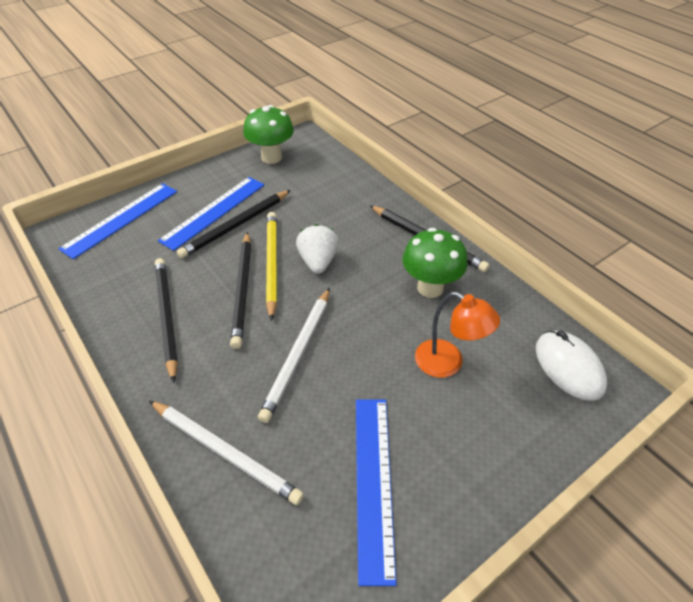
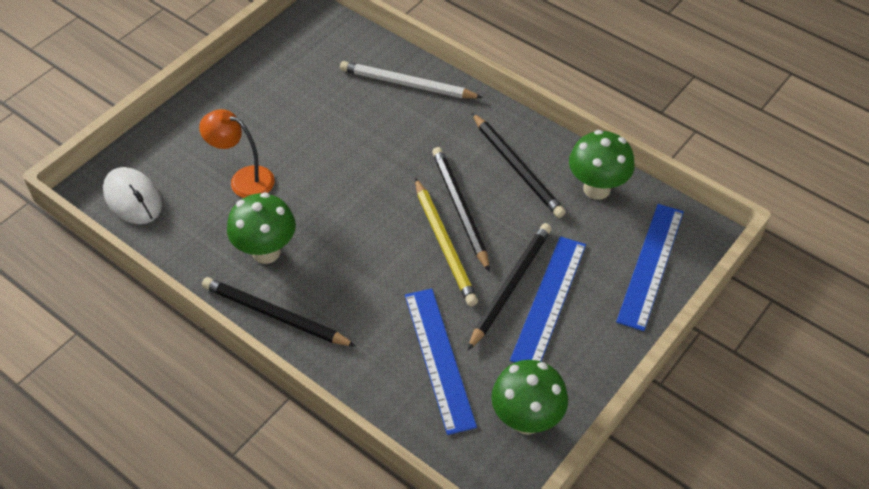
camera: 165 degrees right, 5 degrees up
white pencil [258,288,330,423] -> none
white strawberry [296,224,339,274] -> none
blue ruler [356,400,397,586] -> blue ruler moved to [405,289,477,435]
none -> green mushroom [569,130,635,200]

